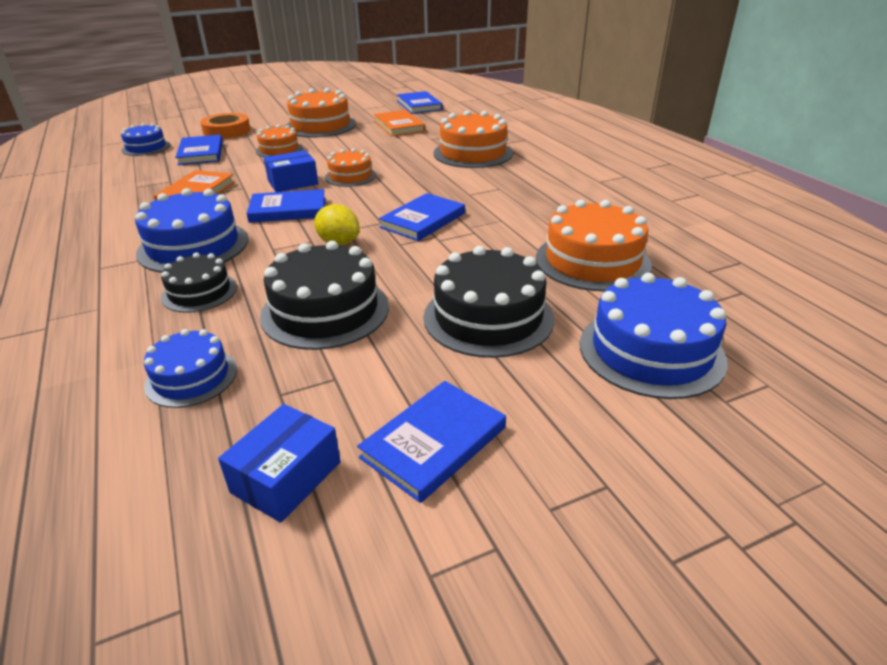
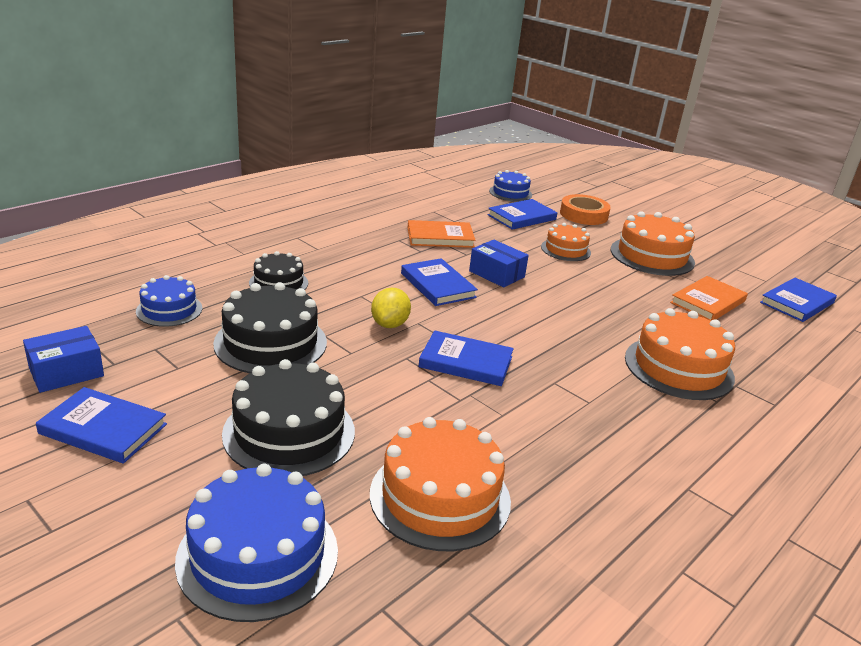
camera: 65 degrees right, 5 degrees down
blue cake [135,188,248,273] -> none
blue box [218,404,341,523] -> blue box turned 45 degrees counterclockwise [23,326,104,393]
orange cake [325,149,376,187] -> none

